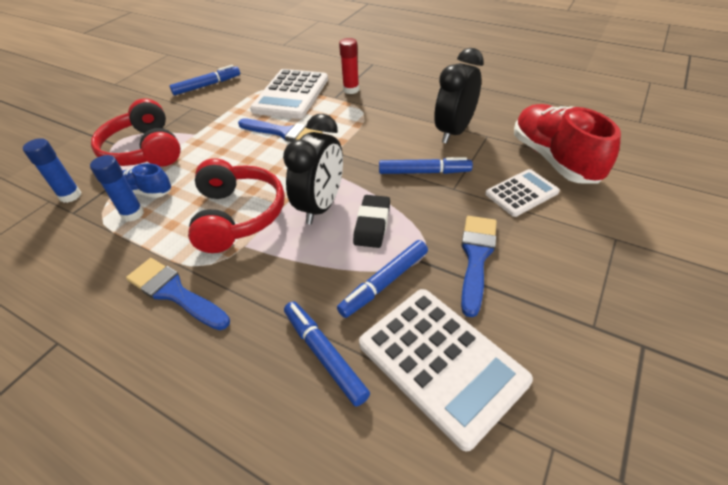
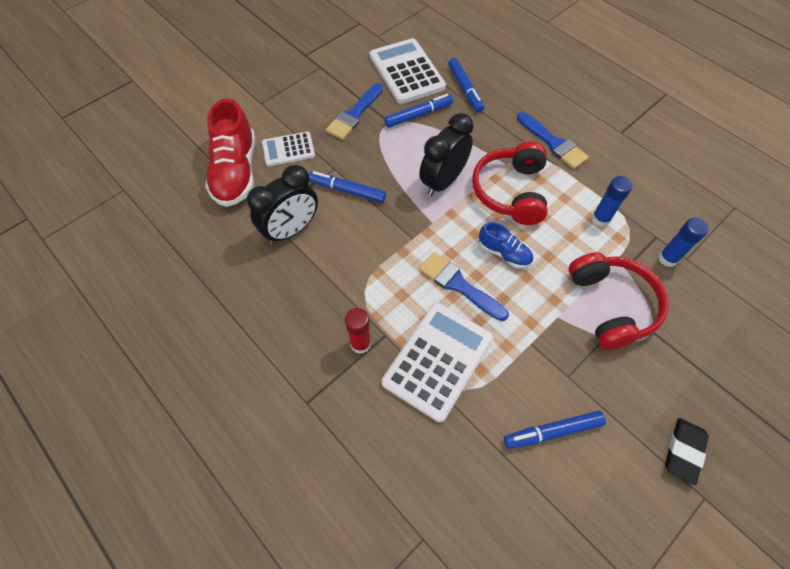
camera: 165 degrees left, 15 degrees up
blue shoe [122,163,171,198] -> blue shoe moved to [479,222,533,269]
black eraser [353,195,390,248] -> black eraser moved to [665,418,709,485]

